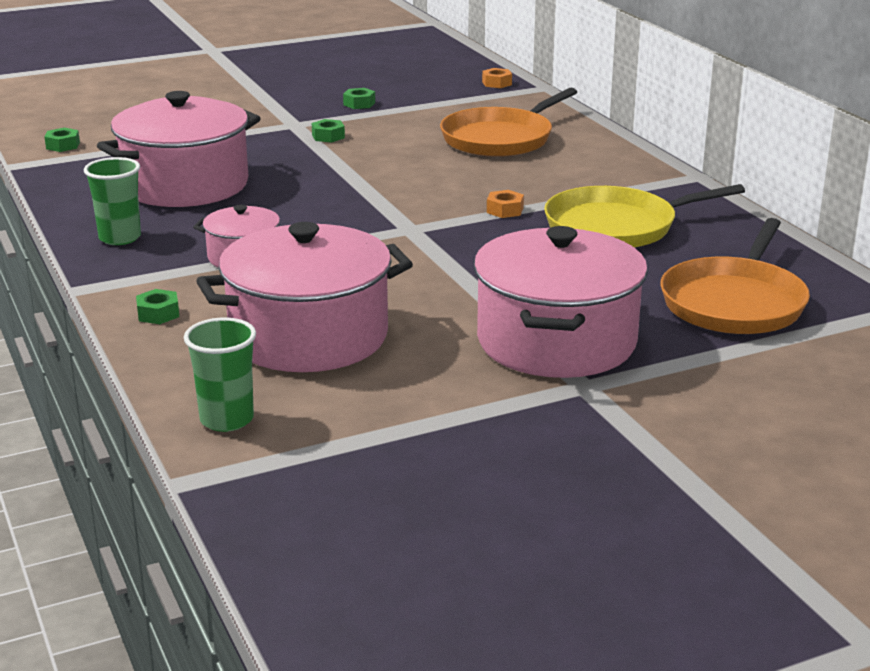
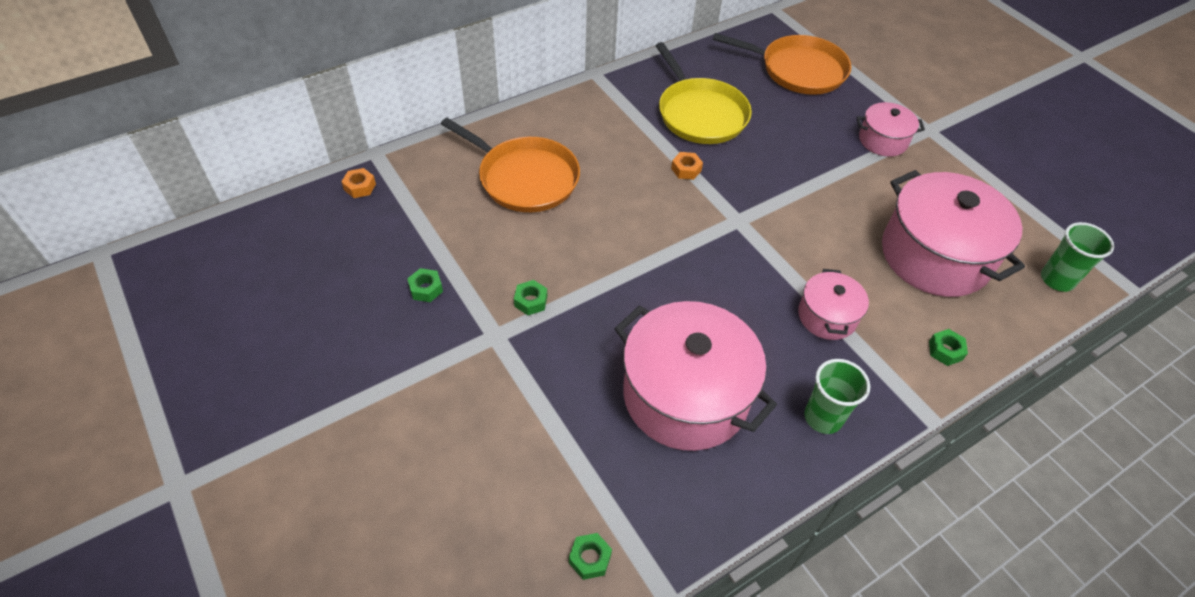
camera: 100 degrees left, 25 degrees up
pink pot [474,226,648,378] -> pink pot [856,102,925,157], size x0.51

